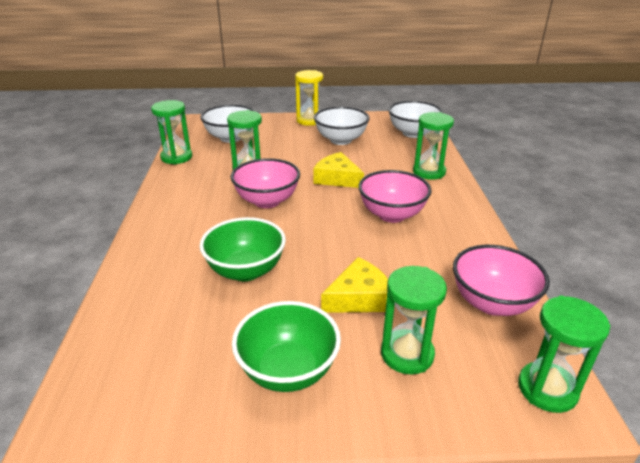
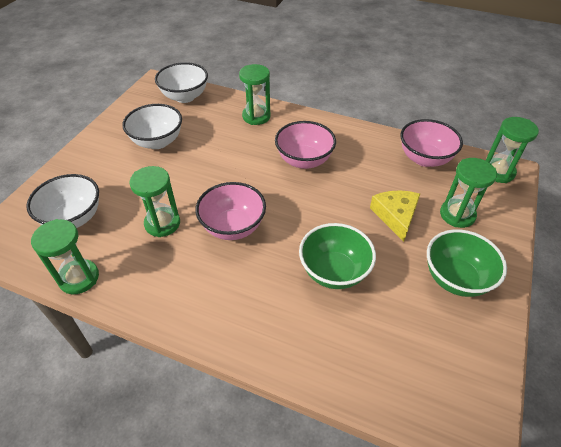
camera: 65 degrees left, 15 degrees up
yellow hourglass [295,70,323,126] -> none
yellow cheese [313,152,364,188] -> none

